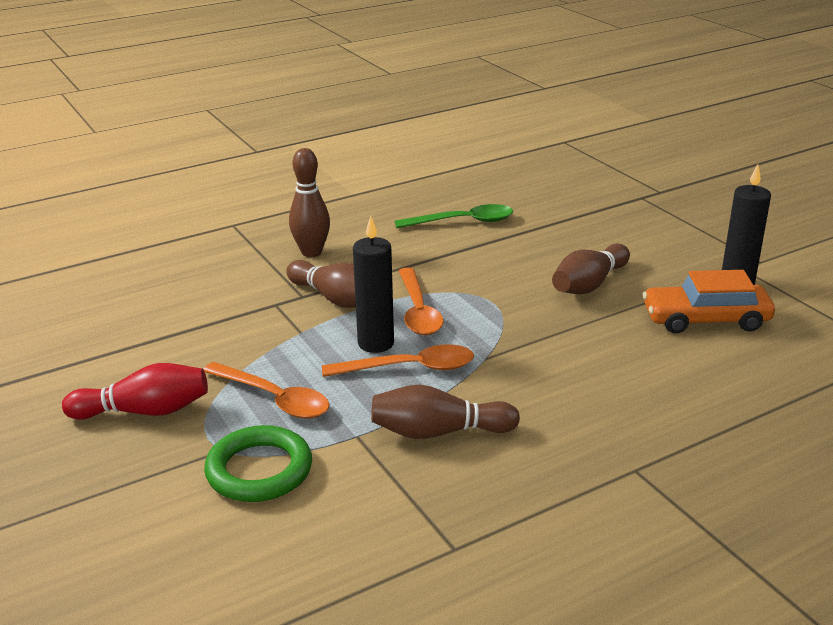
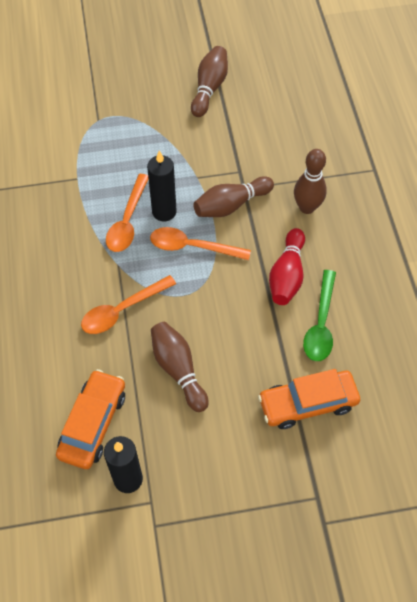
camera: 110 degrees right, 30 degrees up
red bowling pin [62,363,208,420] -> red bowling pin moved to [269,228,305,305]
orange spoon [203,362,329,419] -> orange spoon moved to [81,275,176,334]
green ring [204,425,312,502] -> none
brown bowling pin [371,384,520,439] -> brown bowling pin moved to [191,46,228,117]
none -> orange car [258,369,360,429]

